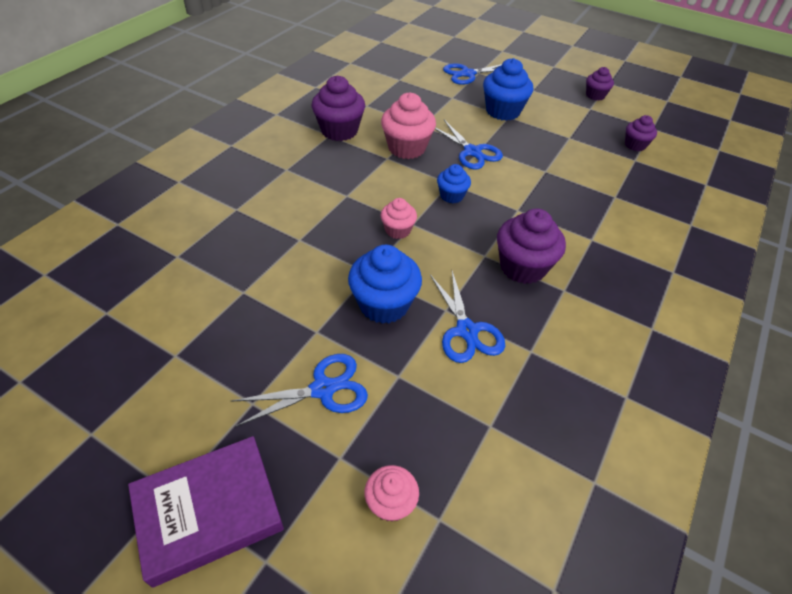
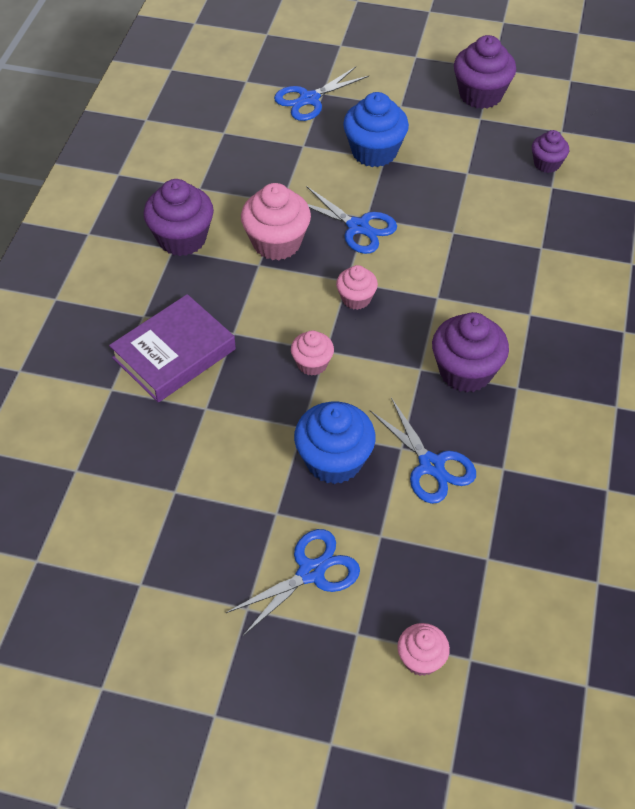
camera: 15 degrees left, 5 degrees up
purple book [128,436,284,588] -> purple book moved to [109,294,236,403]
blue cupcake [437,164,471,204] -> pink cupcake [336,265,378,310]
purple cupcake [586,67,614,100] -> purple cupcake [454,35,516,109], size x1.74

